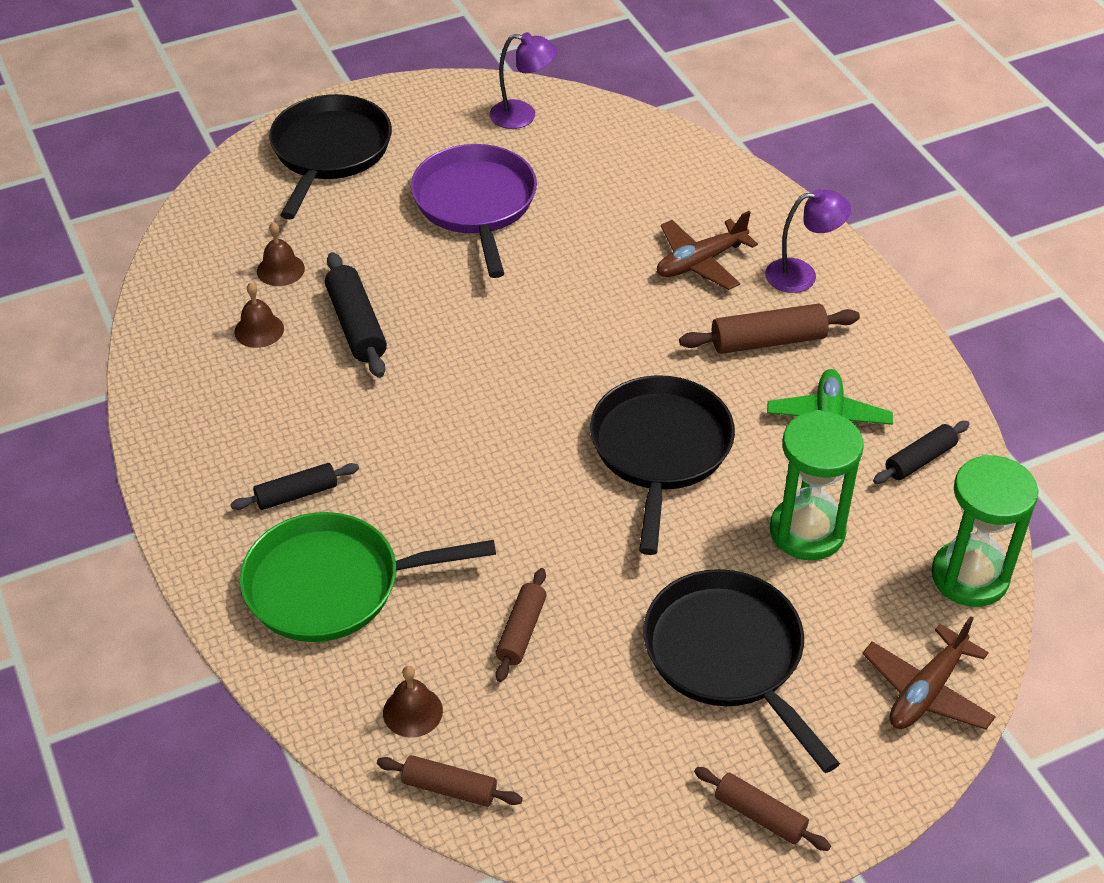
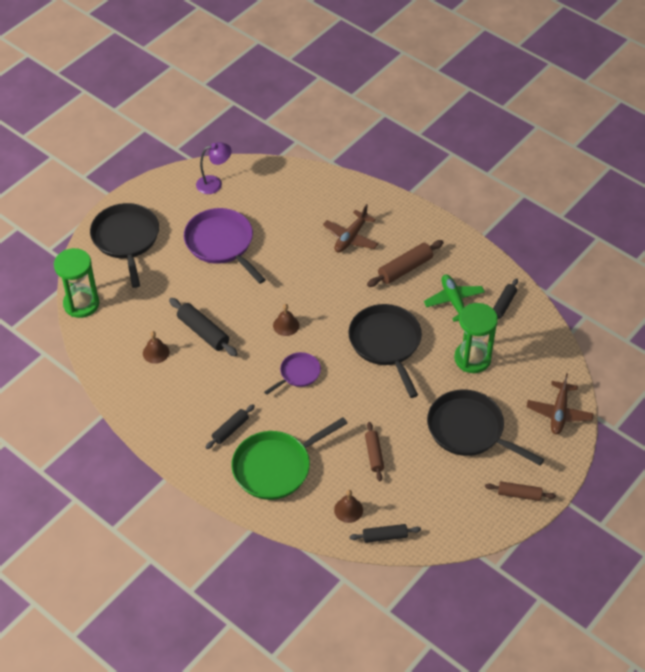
camera: 25 degrees left, 5 degrees up
brown bell [257,222,305,286] -> brown bell moved to [273,304,299,336]
brown rolling pin [377,755,523,807] -> black rolling pin [349,524,421,543]
purple lamp [765,189,851,293] -> none
green hourglass [931,455,1038,607] -> green hourglass moved to [54,248,99,318]
none -> purple pan [264,352,321,395]

